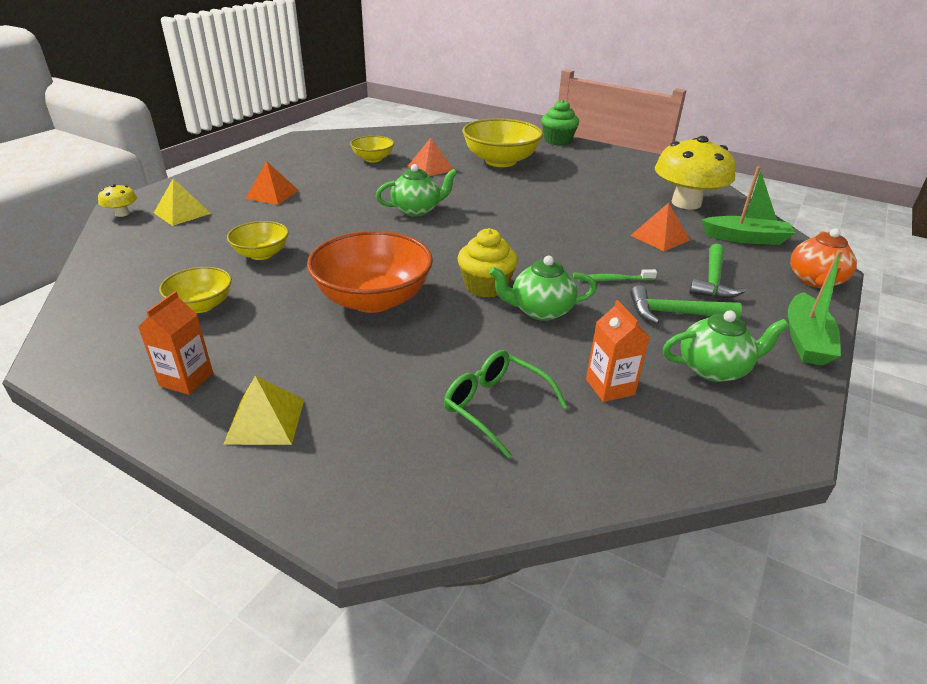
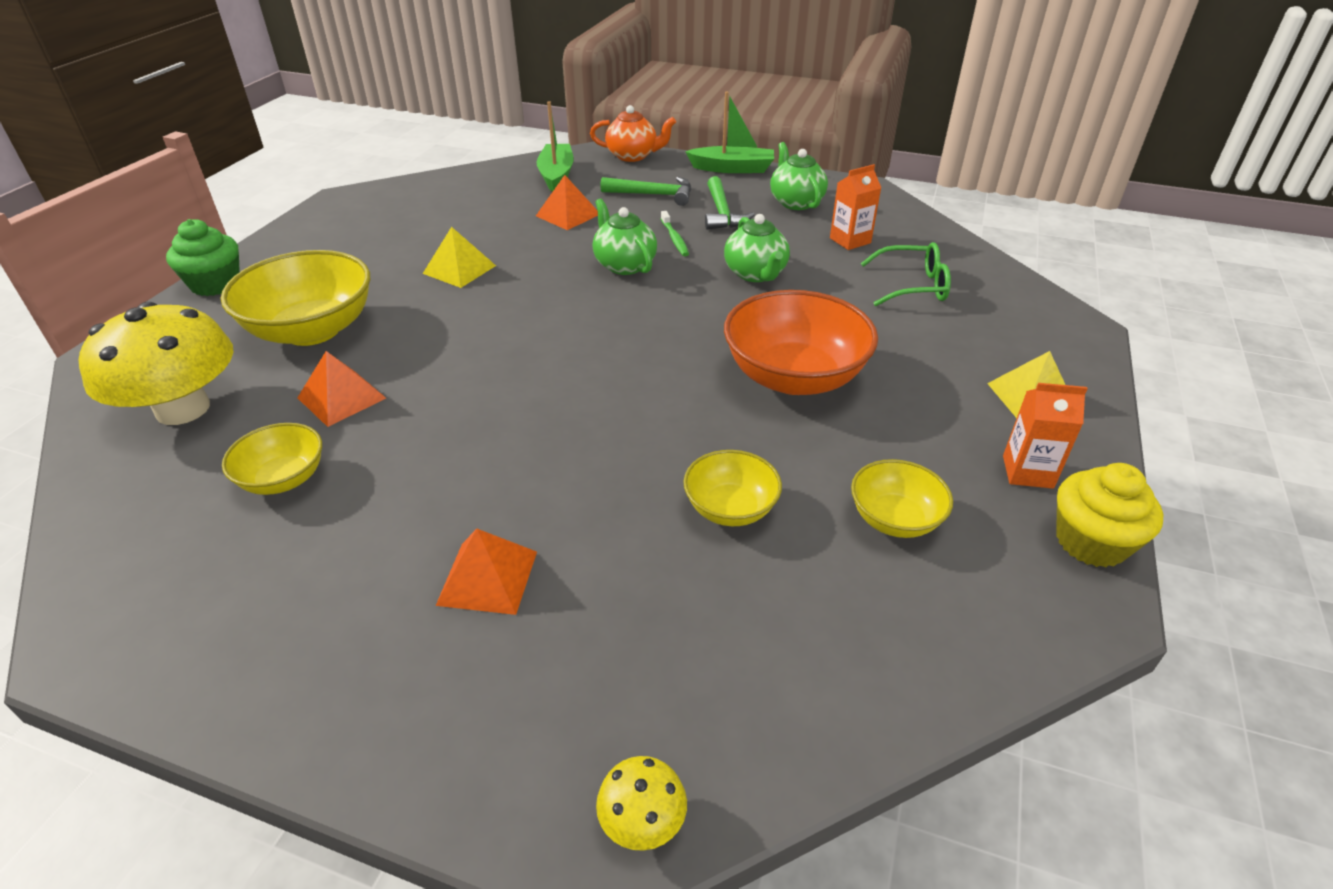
camera: 100 degrees left, 5 degrees up
yellow pyramid [154,178,211,226] -> yellow pyramid moved to [423,227,496,288]
green teapot [376,164,457,217] -> green teapot moved to [593,198,657,275]
green glasses [444,350,568,458] -> green glasses turned 120 degrees counterclockwise [861,242,951,306]
yellow cupcake [458,228,518,298] -> yellow cupcake moved to [1056,463,1163,568]
yellow mushroom [655,136,736,210] -> yellow mushroom moved to [79,302,233,425]

